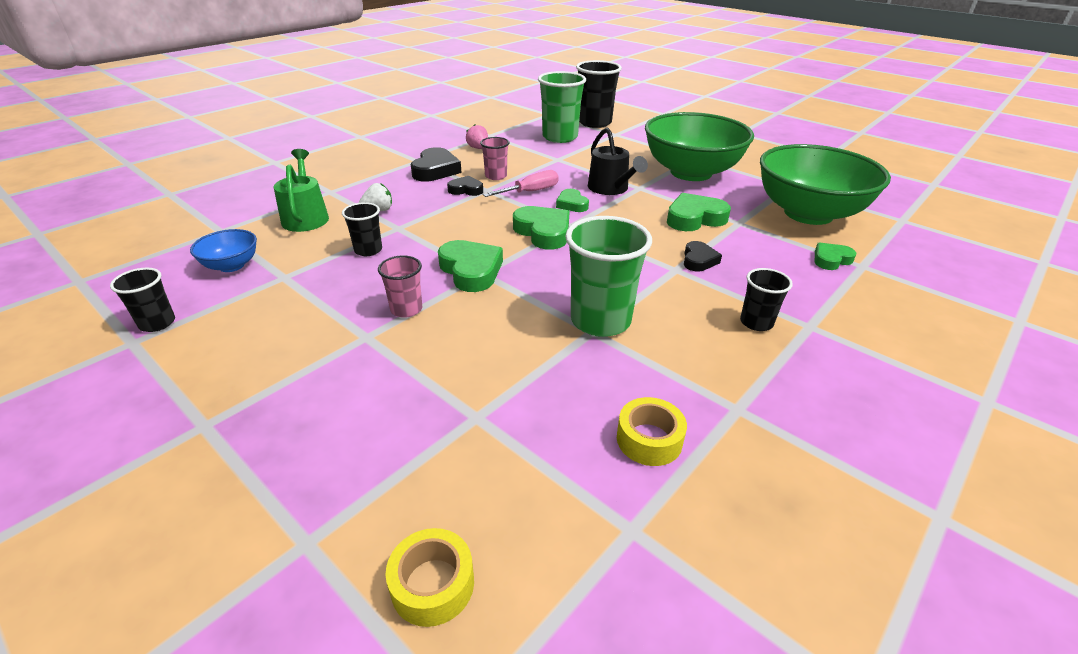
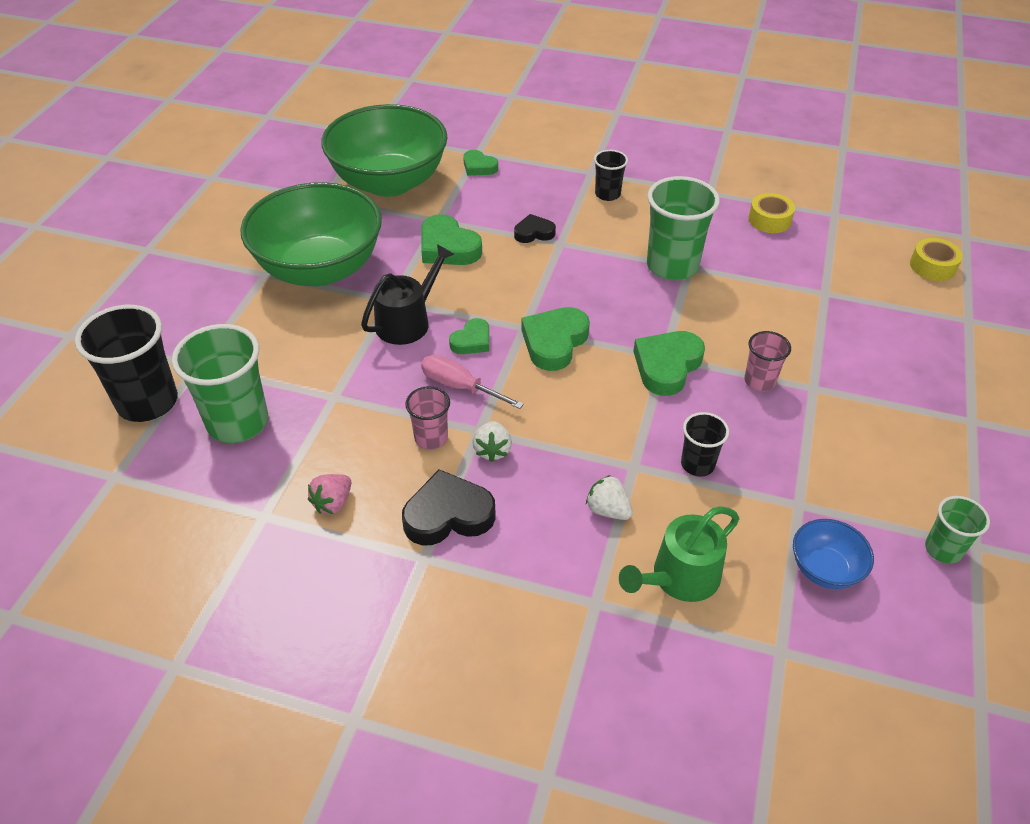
camera: 115 degrees left, 10 degrees up
black cup [110,268,175,332] -> green cup [925,496,990,564]
black heart [447,176,483,196] -> white strawberry [472,421,512,462]

